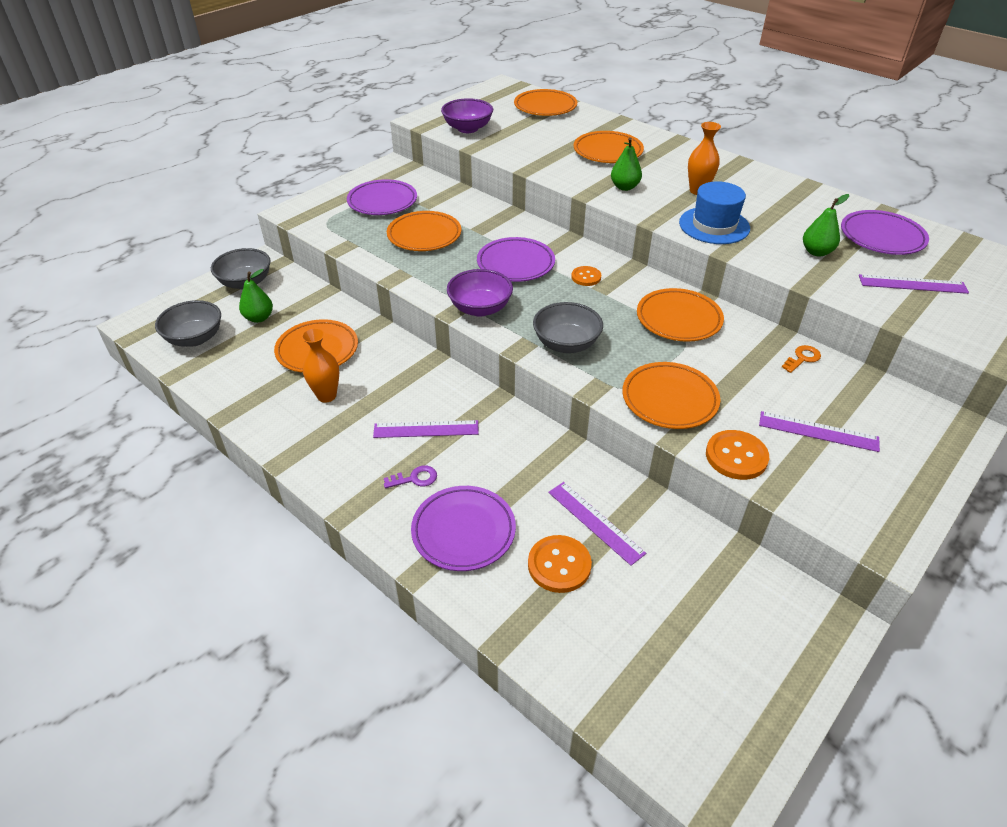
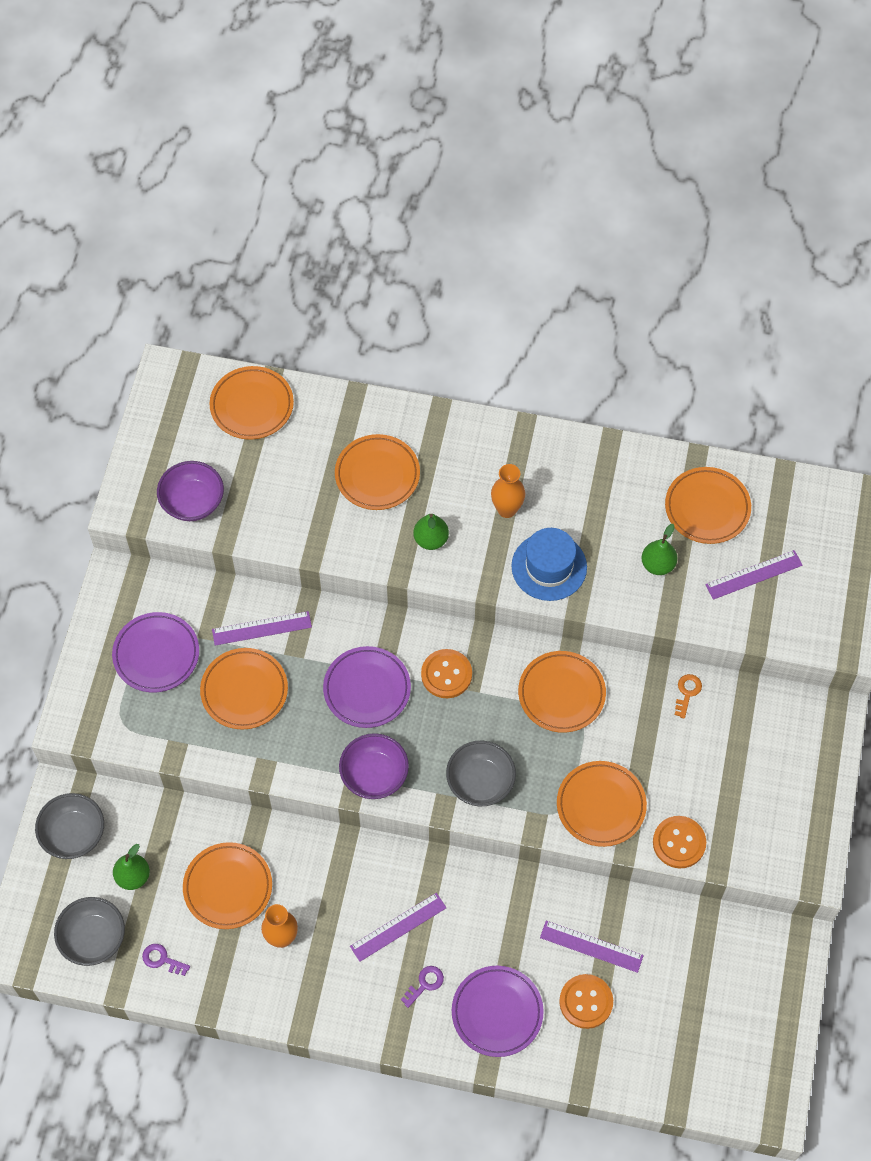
camera: 30 degrees left, 20 degrees up
orange button [571,266,601,286] -> orange button [421,649,472,698], size x1.57
purple ruler [759,411,880,452] -> purple ruler moved to [212,611,312,646]
purple plate [841,210,929,255] -> orange plate [665,467,751,544]
none -> purple key [142,944,190,976]

